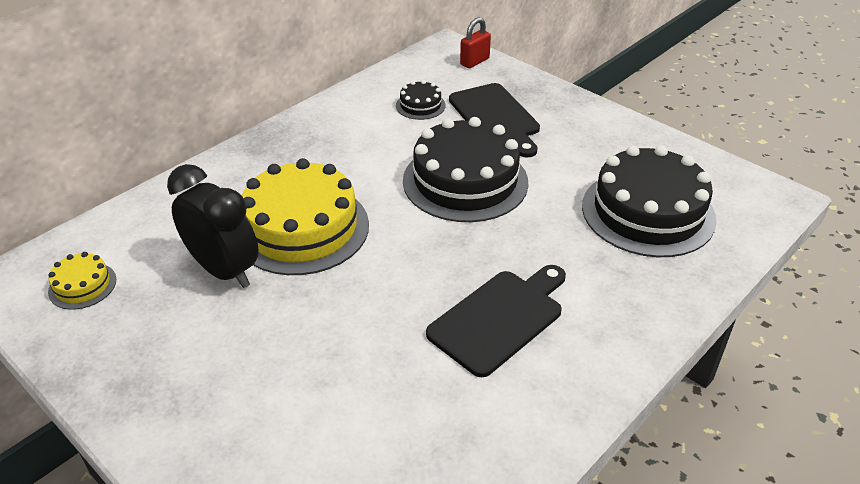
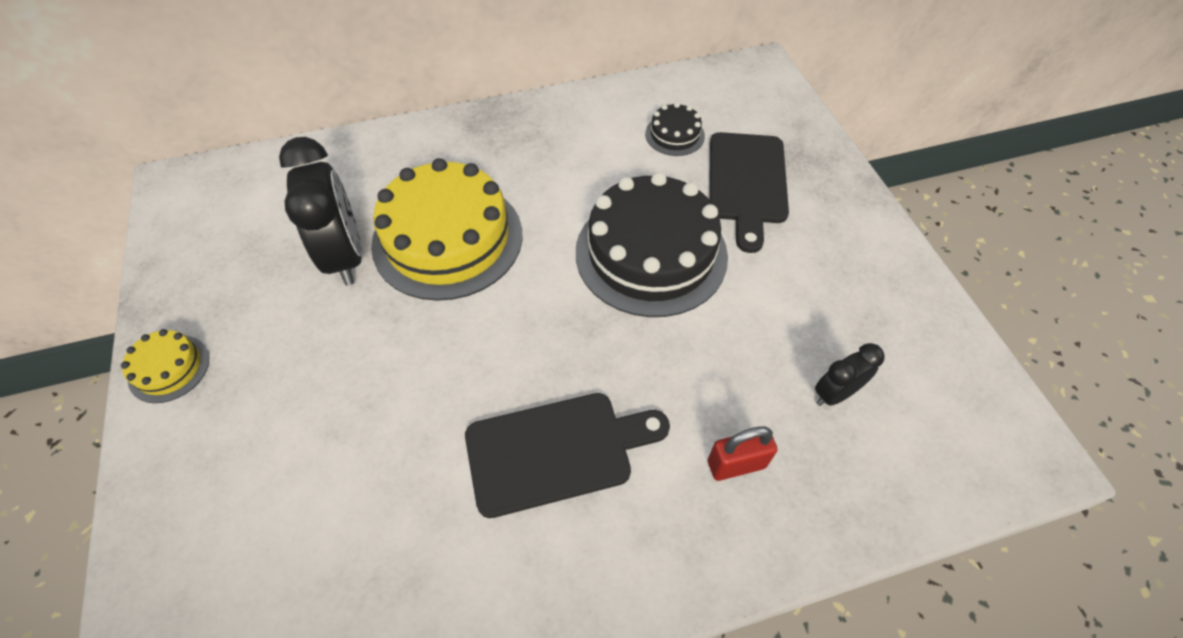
camera: 30 degrees right, 15 degrees up
yellow cake [48,252,116,310] -> yellow cake moved to [121,329,209,403]
red padlock [460,17,491,68] -> red padlock moved to [708,426,777,481]
black cake [582,145,717,257] -> black clock [815,343,885,406]

